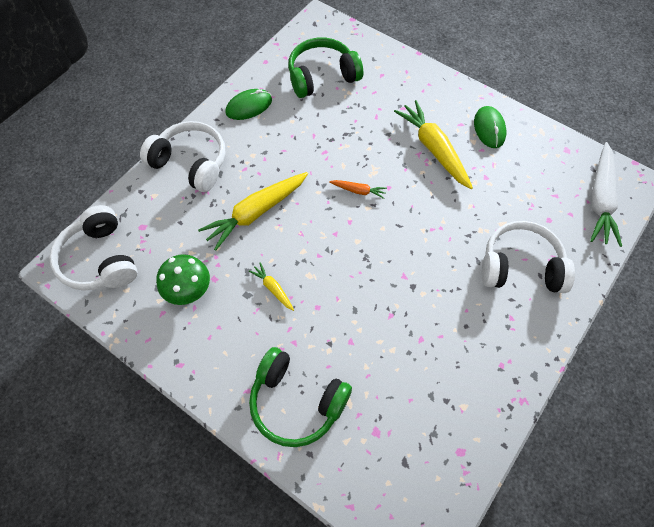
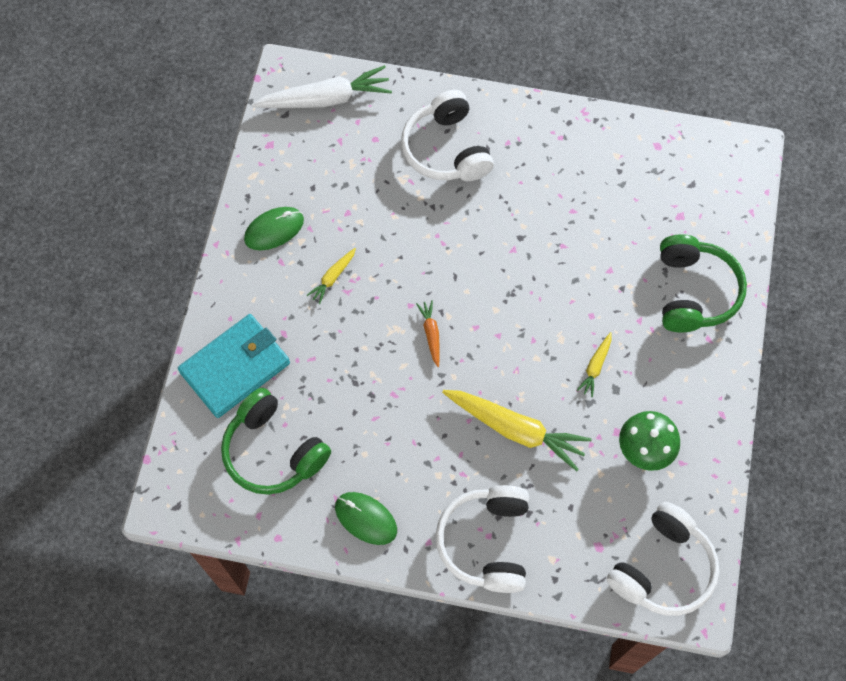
camera: 115 degrees left, 5 degrees up
yellow carrot [394,100,473,189] -> yellow carrot [307,248,356,304], size x0.48
none -> turquoise wallet [178,314,290,418]

